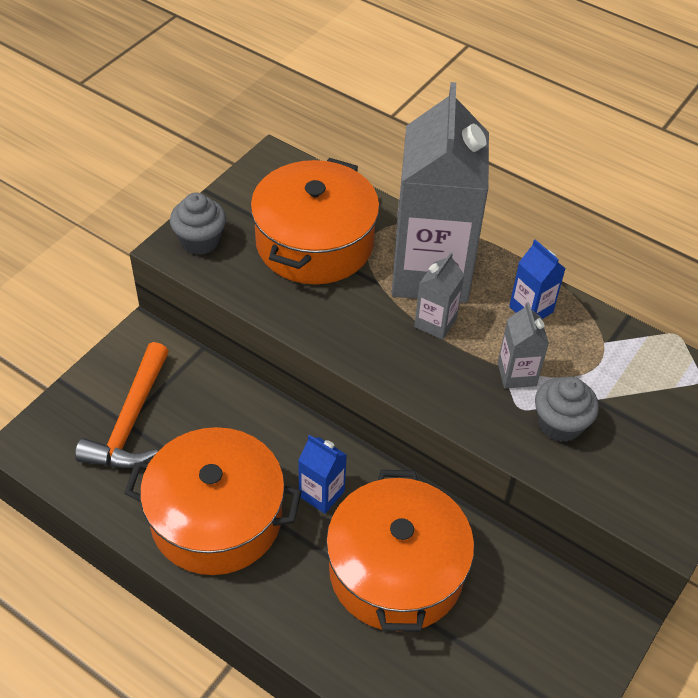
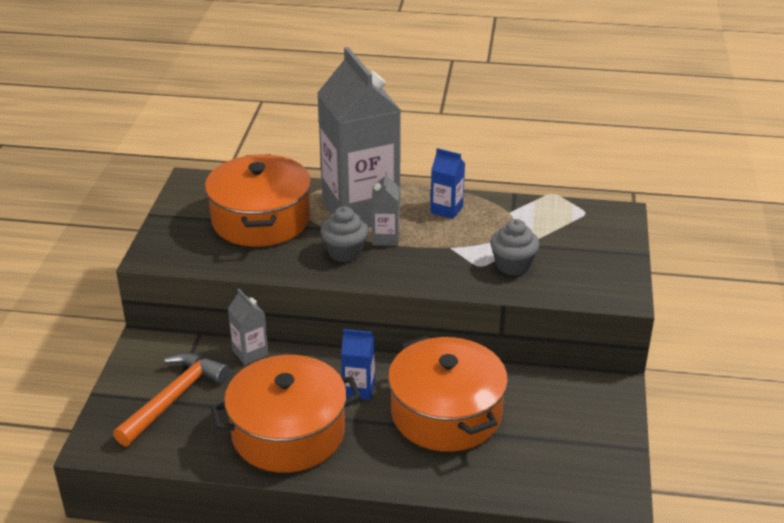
camera: 25 degrees left, 15 degrees down
orange hammer [75,342,169,468] -> orange hammer turned 135 degrees counterclockwise [113,353,230,447]
grey cupcake [170,193,226,255] -> grey cupcake moved to [320,206,369,262]
grey carton [498,302,549,389] -> grey carton moved to [227,289,268,365]

